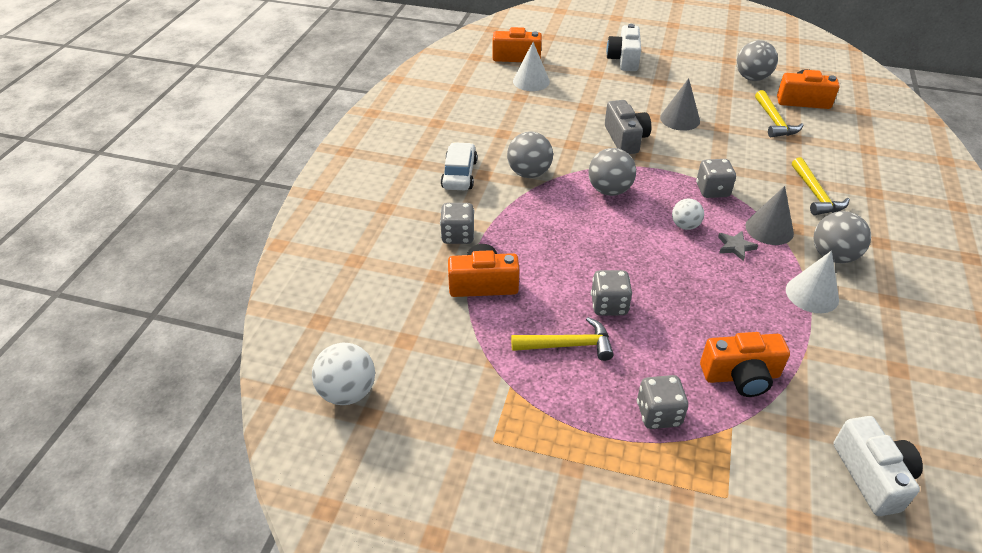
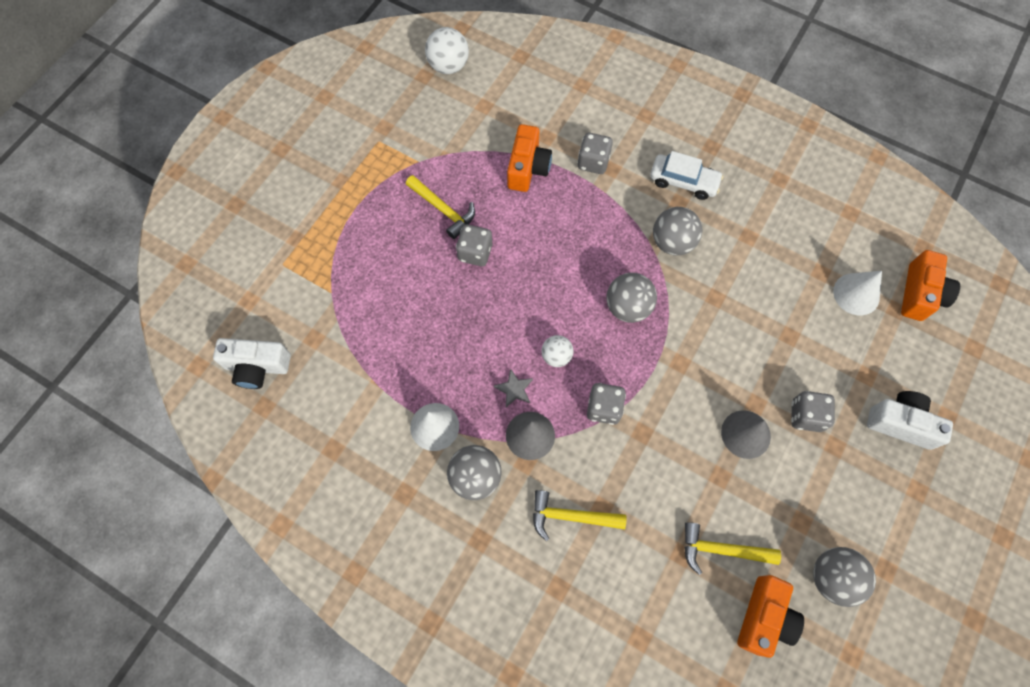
camera: 105 degrees right, 25 degrees up
yellow hammer [511,317,614,361] -> yellow hammer turned 60 degrees counterclockwise [406,175,475,239]
grey camera [605,100,651,154] -> none
grey dice [637,375,688,429] -> grey dice moved to [791,391,835,432]
orange camera [700,332,790,397] -> none

